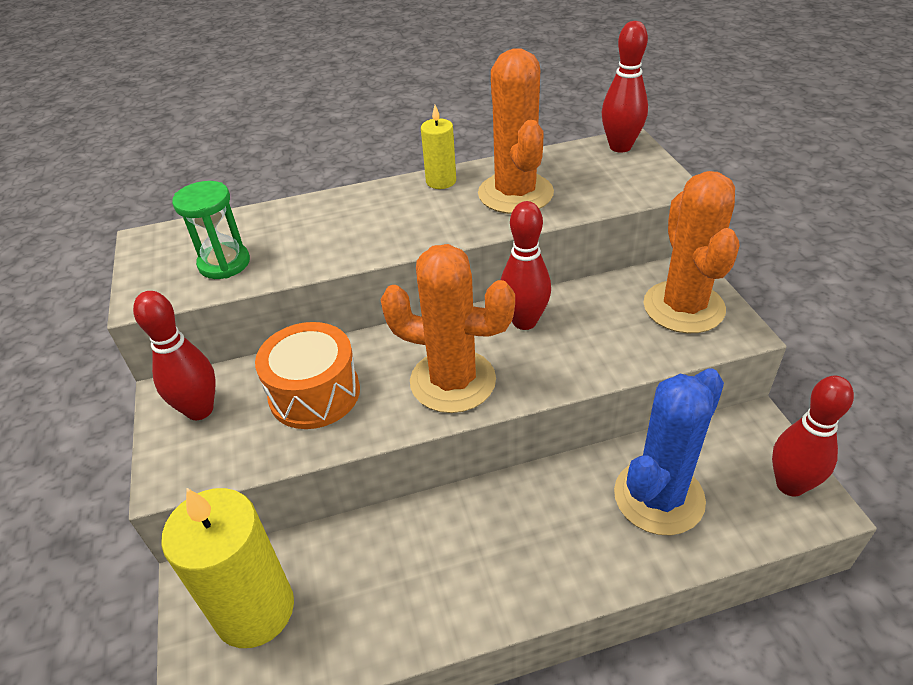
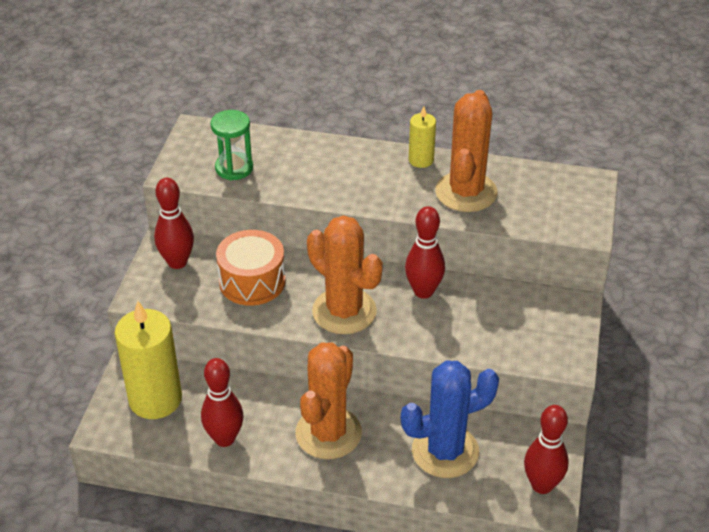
camera: 25 degrees right, 0 degrees up
red bowling pin [602,21,648,153] -> red bowling pin moved to [201,358,244,447]
orange cactus [643,171,740,333] -> orange cactus moved to [295,343,362,459]

